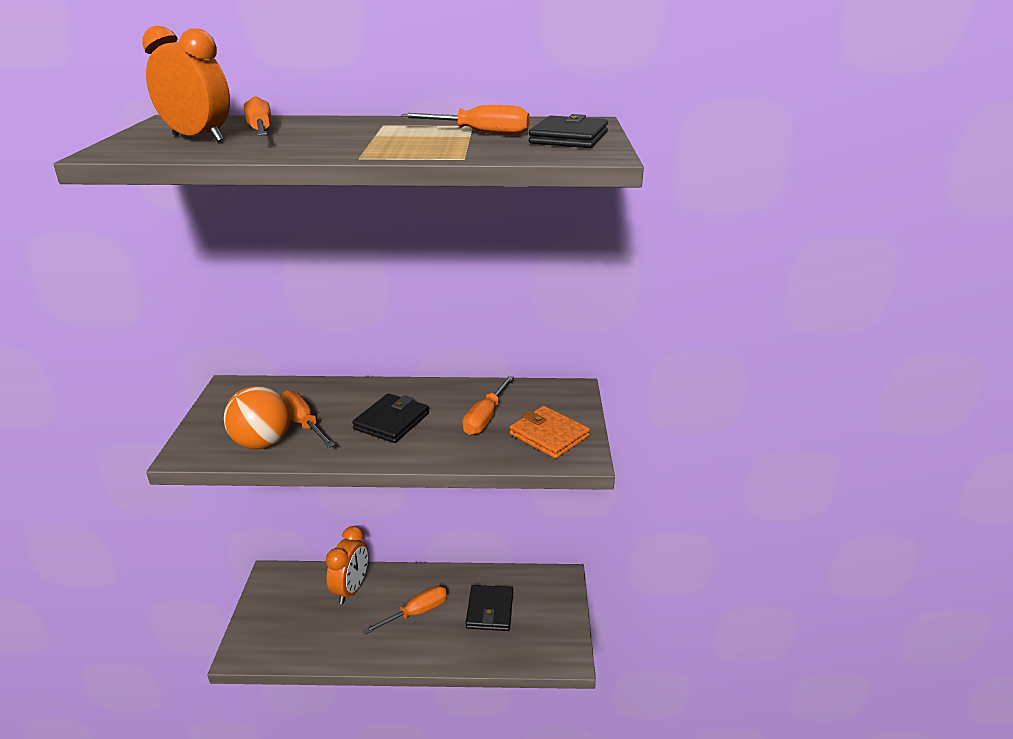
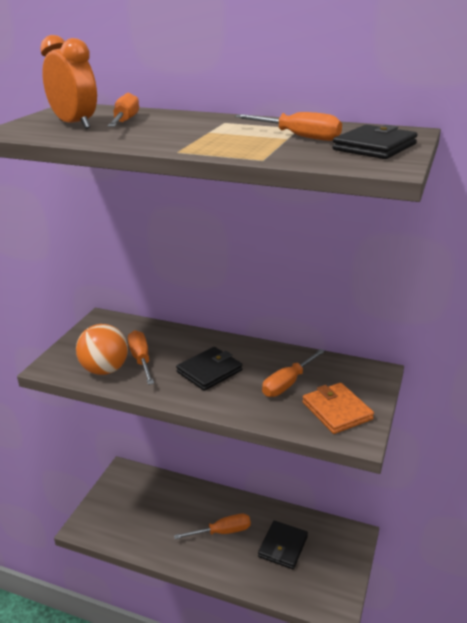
camera: 20 degrees right, 0 degrees up
orange clock [326,526,368,604] -> none

